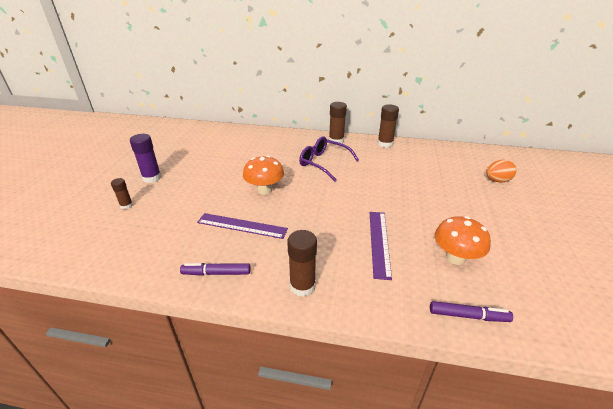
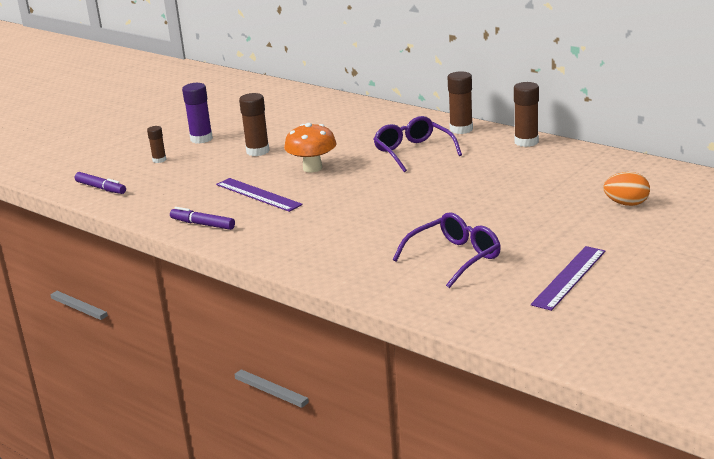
camera: 30 degrees right, 10 degrees down
brown glue stick [287,230,317,297] -> brown glue stick moved to [239,93,270,156]
purple ruler [370,212,392,280] -> purple ruler moved to [531,246,605,311]
purple marker [430,301,513,322] -> purple marker moved to [75,172,126,194]
orange mushroom [435,216,491,265] -> purple glasses [393,212,501,288]

